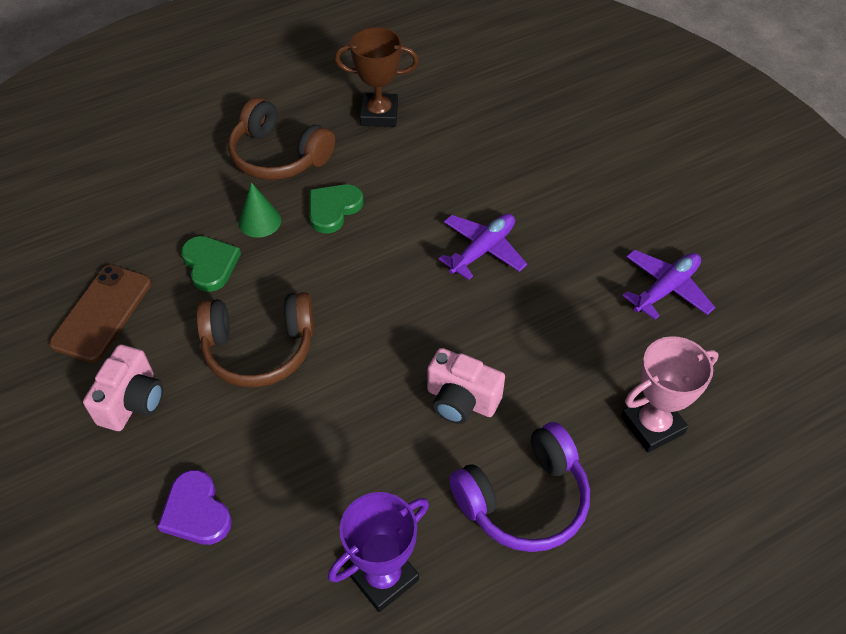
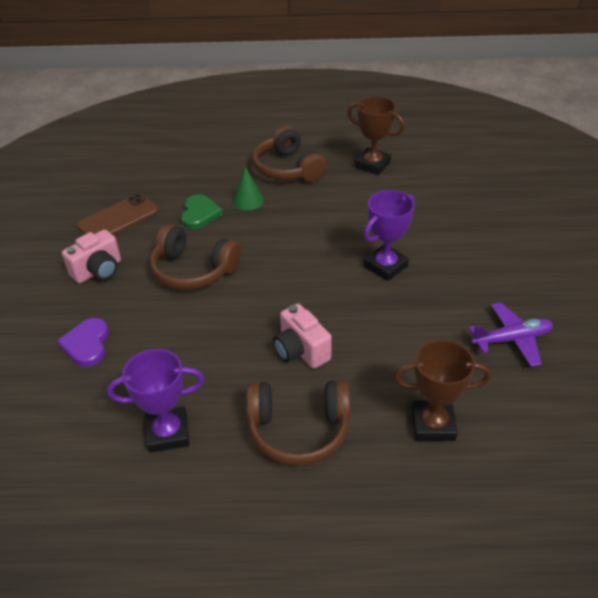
camera: 30 degrees right, 10 degrees down
green heart [309,184,364,233] -> none
purple plane [438,214,527,280] -> purple trophy [364,190,415,281]
purple headphones [449,422,590,552] -> brown headphones [246,380,350,466]
pink trophy [621,336,718,452] -> brown trophy [394,340,491,441]

